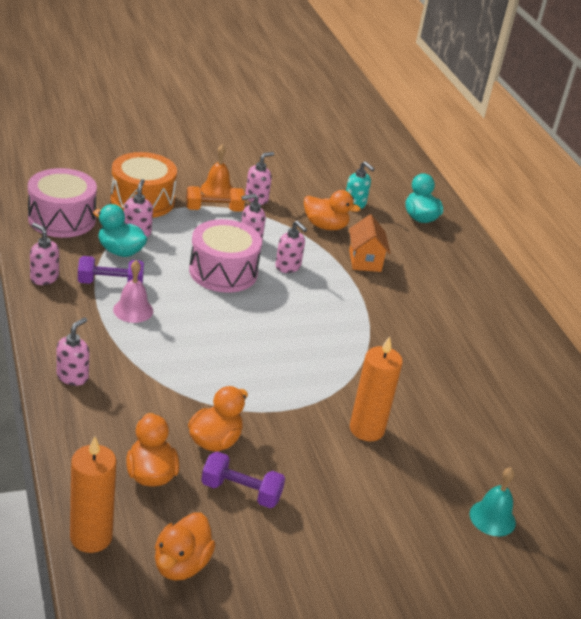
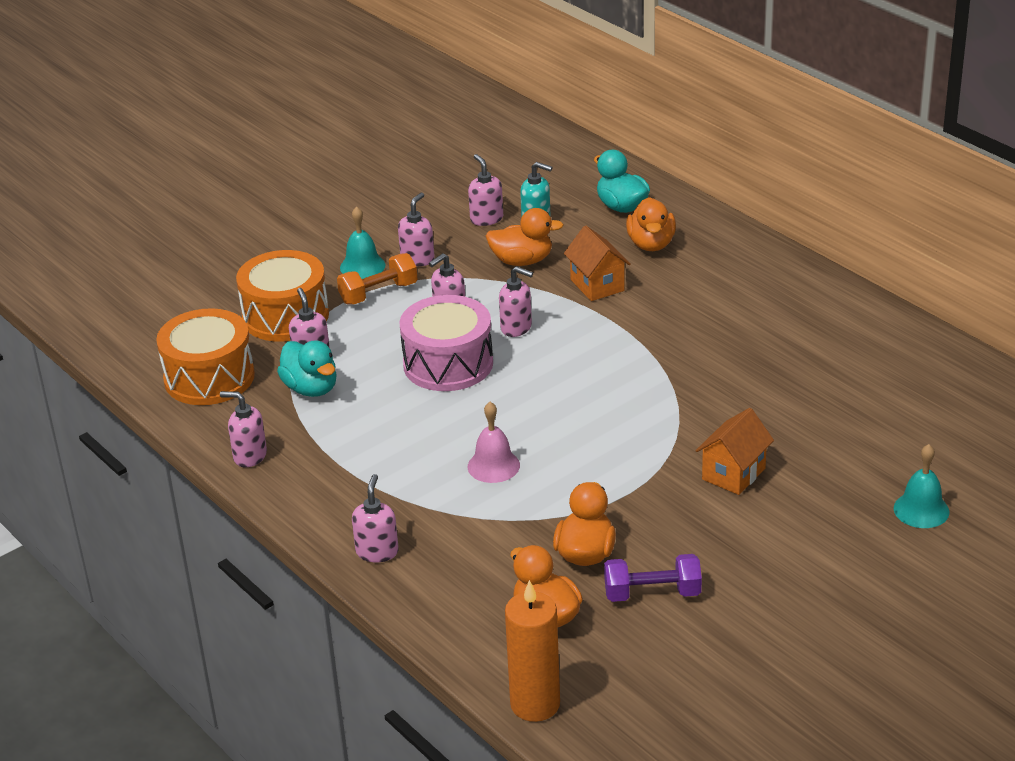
camera: 15 degrees left, 0 degrees up
pink drum [28,168,97,238] -> orange drum [156,308,255,405]
purple dumbbell [78,256,144,284] -> none
turquoise duck [93,204,147,257] -> turquoise duck turned 135 degrees counterclockwise [277,340,337,397]
pink bell [113,260,153,323] -> pink bell moved to [468,402,520,483]
orange duck [155,513,216,581] -> orange duck moved to [626,197,676,251]
orange bell [201,144,233,196] -> turquoise bell [340,206,385,279]
orange candle [350,336,403,441] -> orange house [696,408,774,495]
none -> pink soap dispenser [468,154,503,226]

